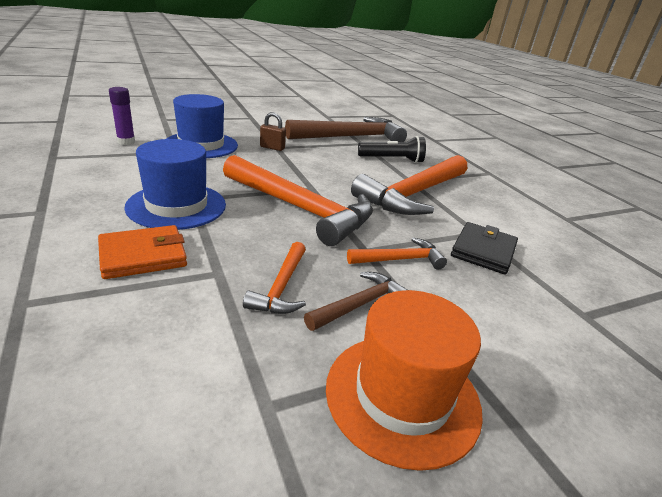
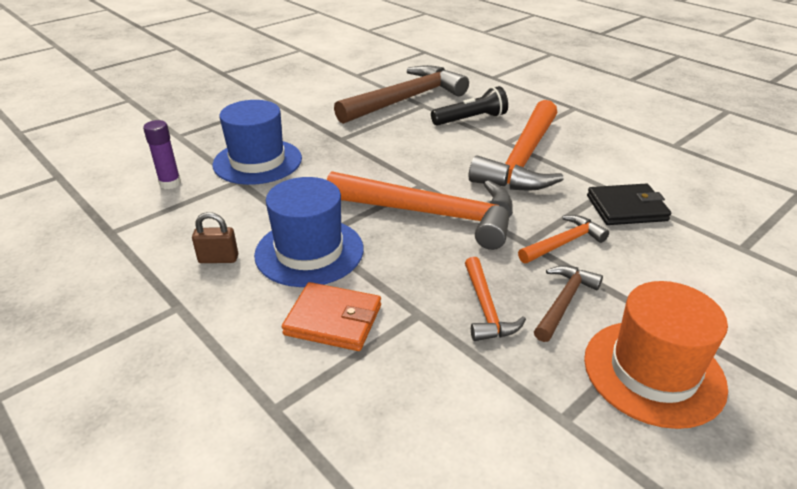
camera: 15 degrees left, 5 degrees up
orange wallet [98,225,187,279] -> orange wallet turned 60 degrees clockwise [282,282,381,351]
brown padlock [260,112,286,151] -> brown padlock moved to [192,212,238,263]
black wallet [451,222,518,274] -> black wallet turned 75 degrees clockwise [587,183,671,225]

